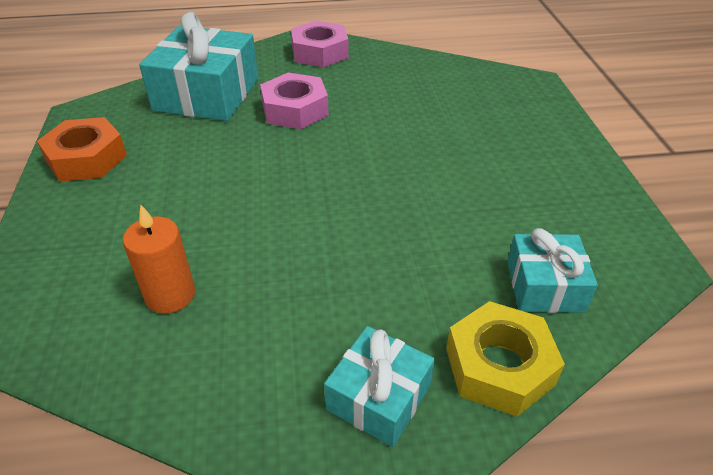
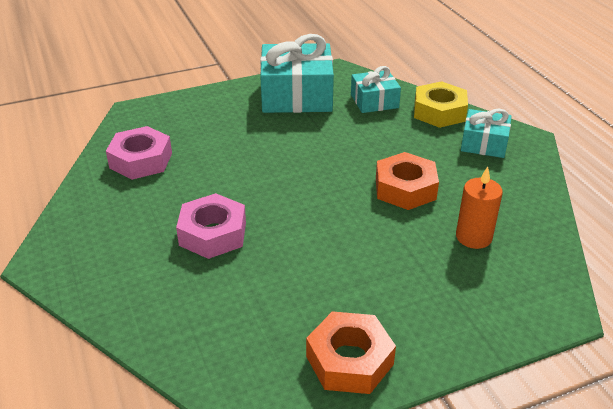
camera: 105 degrees left, 5 degrees down
turquoise gift [139,12,258,121] -> turquoise gift moved to [260,34,334,113]
pink nut [291,21,349,68] -> pink nut moved to [106,126,172,180]
none -> orange nut [376,152,439,210]

